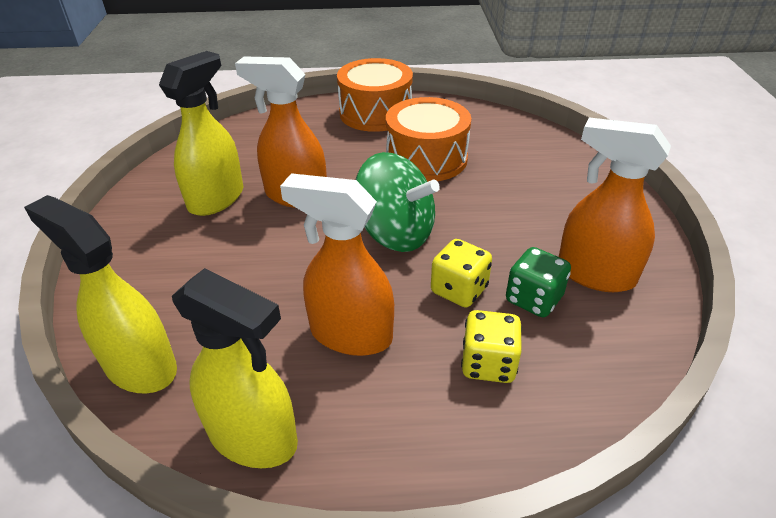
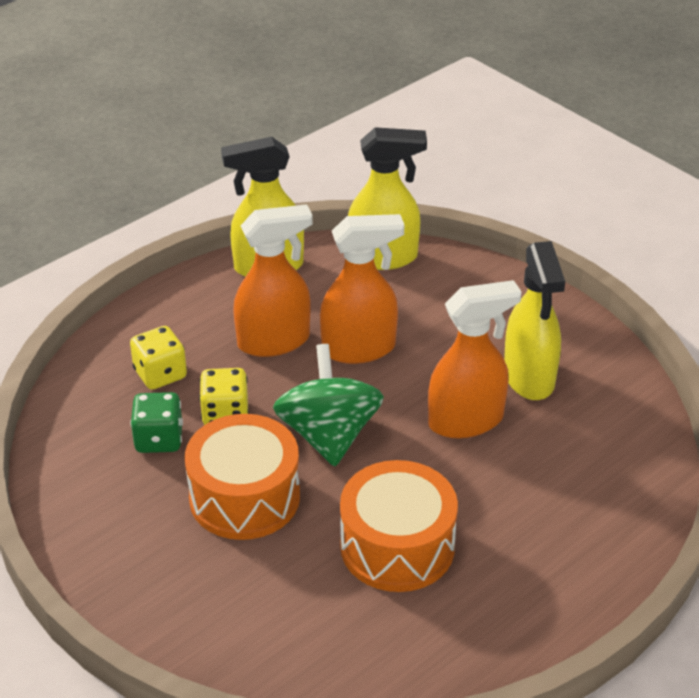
camera: 140 degrees right, 0 degrees up
orange drum [337,58,413,132] -> orange drum moved to [185,414,300,540]
green spinning top [356,152,440,252] -> green spinning top turned 90 degrees clockwise [273,344,384,467]
orange spray bottle [559,118,671,292] -> orange spray bottle moved to [320,214,404,364]

